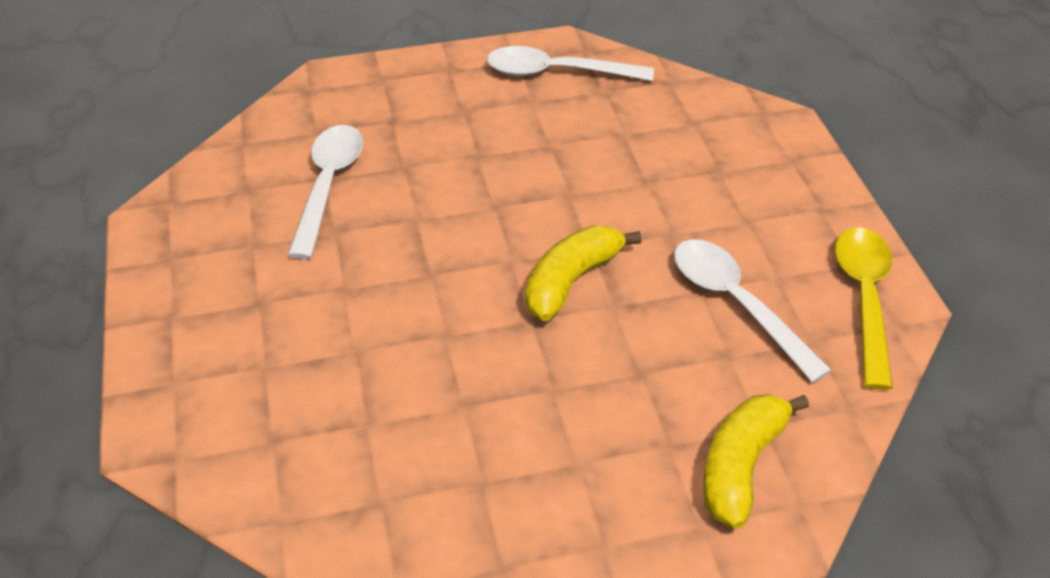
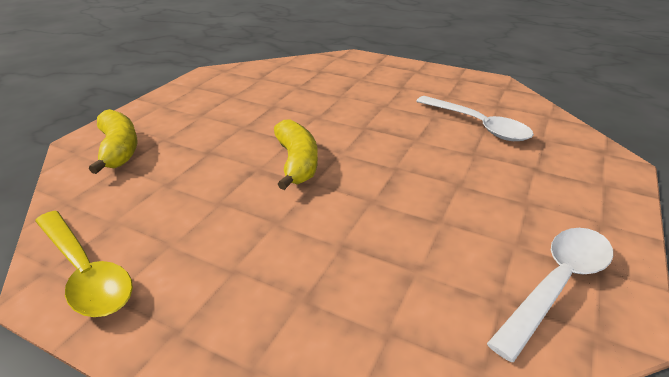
camera: 130 degrees right, 10 degrees down
white spoon [674,239,832,383] -> none

